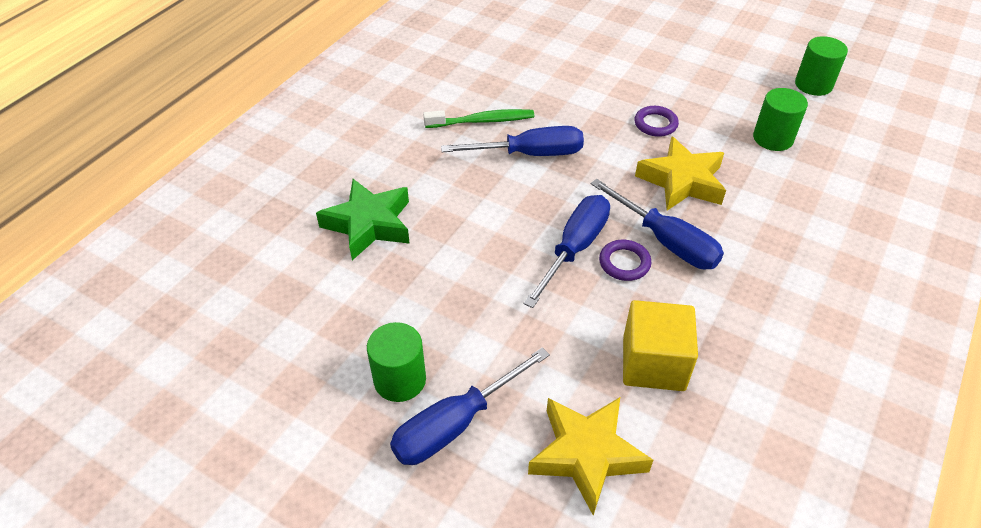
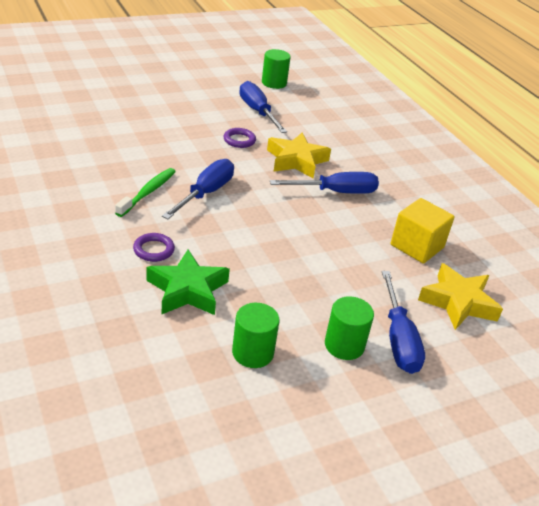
camera: 60 degrees left, 10 degrees down
blue screwdriver [523,195,610,308] -> blue screwdriver moved to [239,81,287,133]
purple ring [599,240,652,281] -> purple ring moved to [133,233,175,262]
green cylinder [753,88,808,151] -> green cylinder moved to [232,303,280,368]

